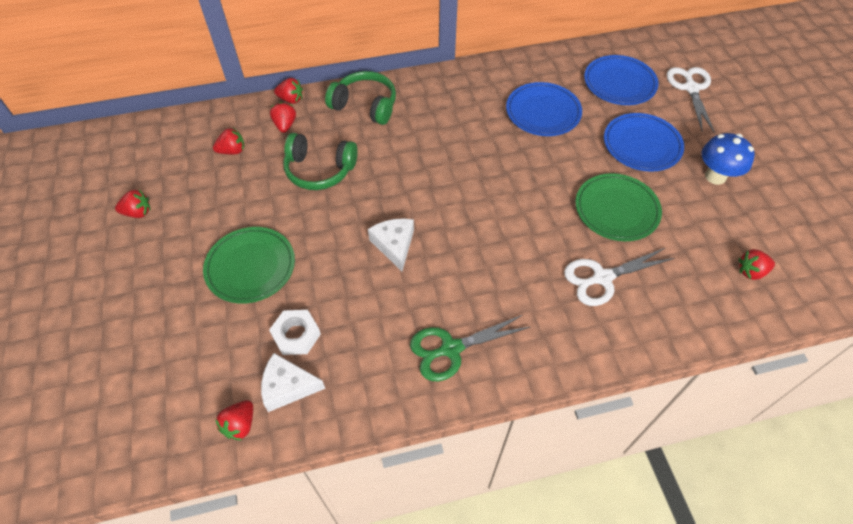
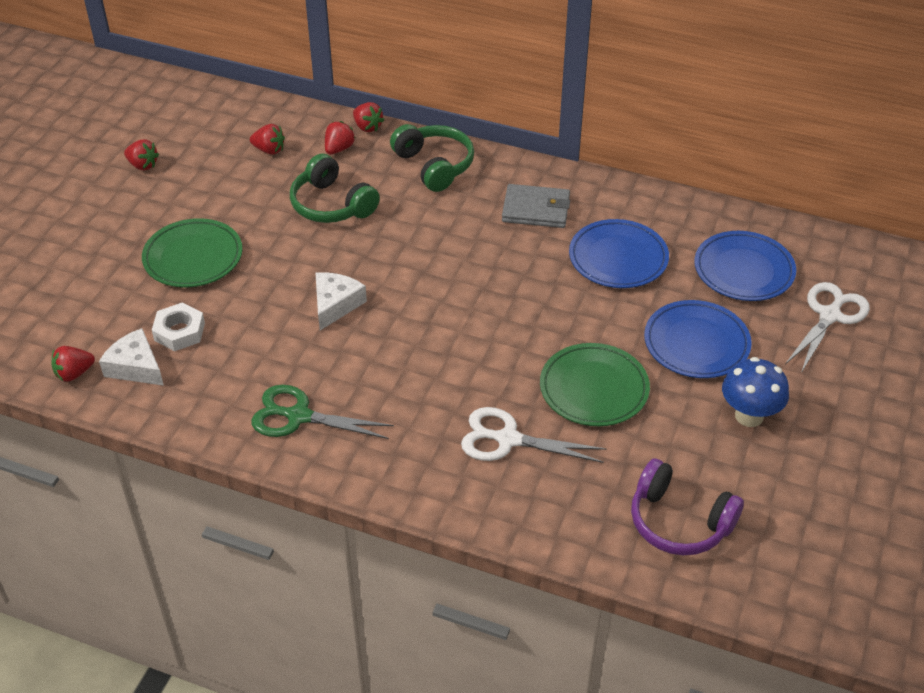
camera: 35 degrees right, 10 degrees down
red strawberry [738,249,775,280] -> purple headphones [631,458,744,555]
none -> grey wallet [502,184,570,228]

